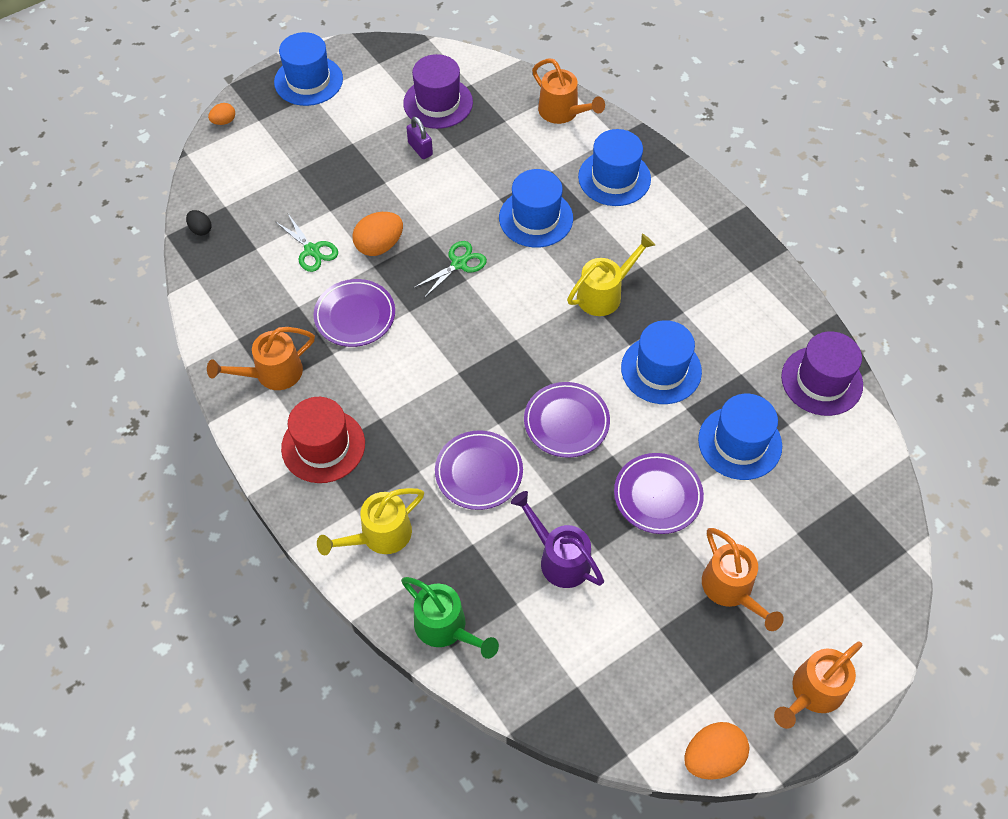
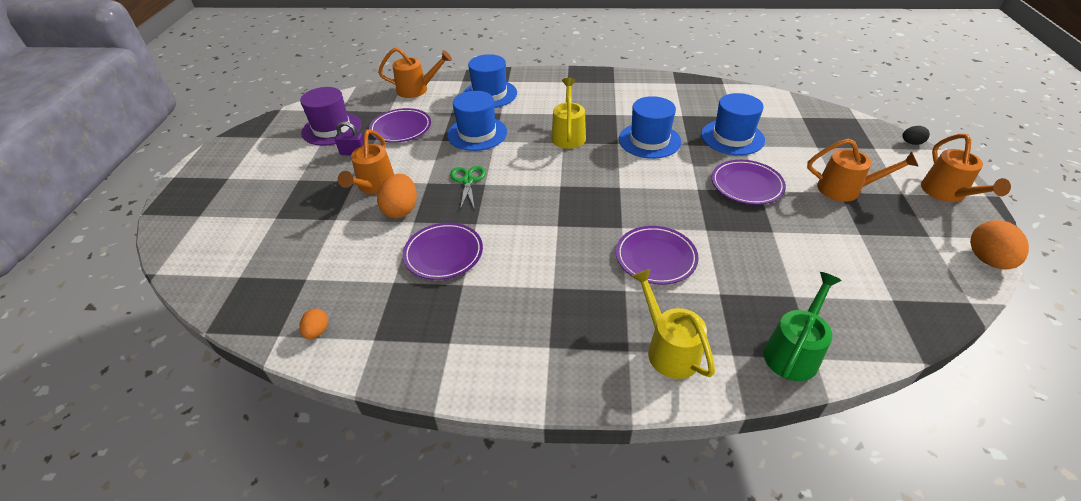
camera: 50 degrees left, 15 degrees down
black egg [186,210,212,236] -> black egg moved to [902,126,930,145]
orange watering can [207,327,315,390] -> orange watering can moved to [338,129,394,194]
orange egg [208,103,235,125] -> orange egg moved to [300,309,328,339]
blue hat [274,32,343,106] -> none
green scissors [276,214,338,272] -> none
red hat [281,397,365,483] -> none
yellow watering can [317,488,424,555] -> yellow watering can turned 150 degrees clockwise [632,269,715,379]
green watering can [401,577,499,659] -> green watering can turned 45 degrees counterclockwise [764,272,842,381]
purple watering can [511,491,604,588] -> none
purple plate [524,382,610,458] -> purple plate moved to [369,108,431,143]
purple hat [781,331,863,416] -> none

